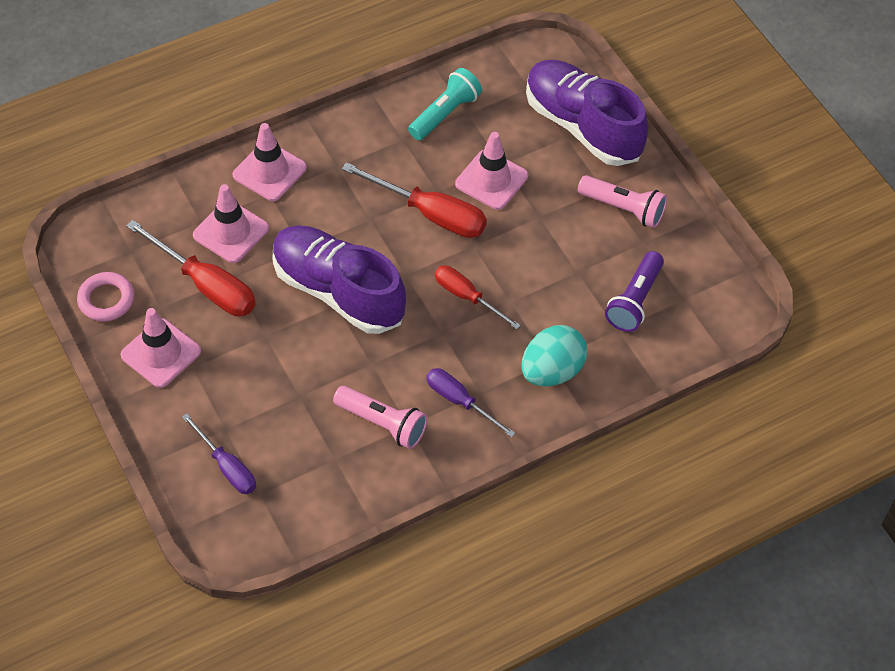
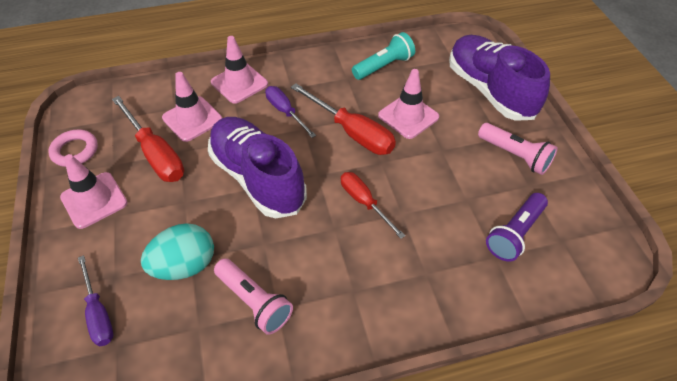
camera: 15 degrees right, 5 degrees down
purple screwdriver [426,368,515,438] -> purple screwdriver moved to [265,86,316,138]
turquoise egg [521,325,587,386] -> turquoise egg moved to [141,223,214,280]

